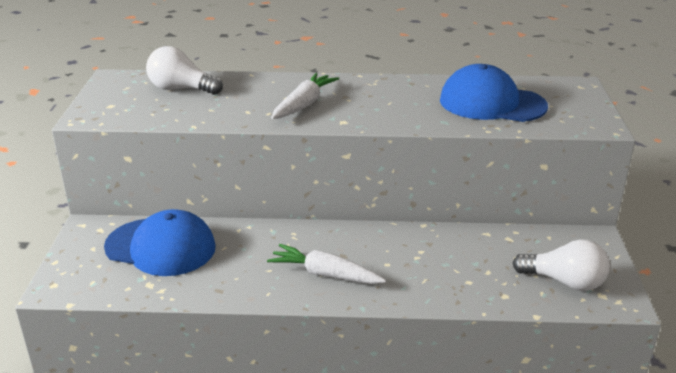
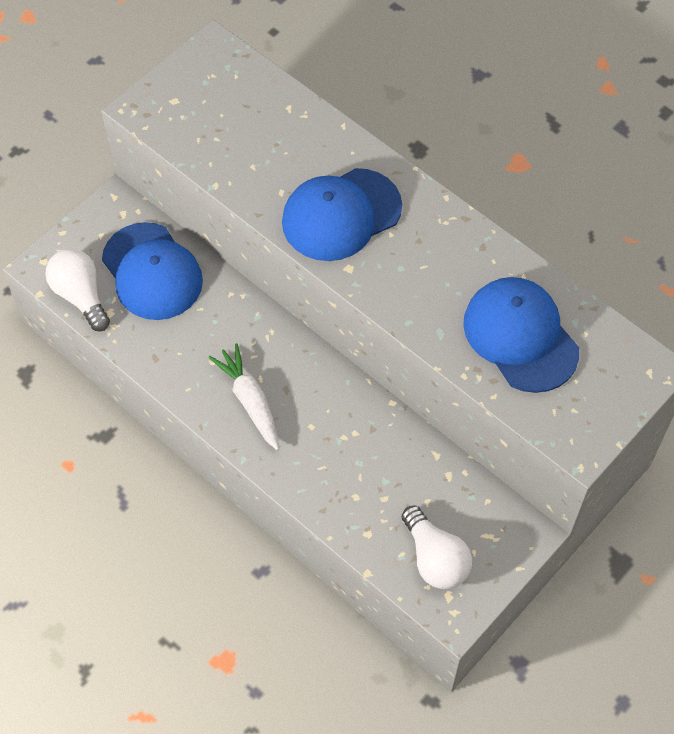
camera: 40 degrees right, 30 degrees up
white light bulb [146,46,223,95] -> white light bulb moved to [45,248,110,331]
white carrot [271,73,339,119] -> blue cap [282,168,402,261]

